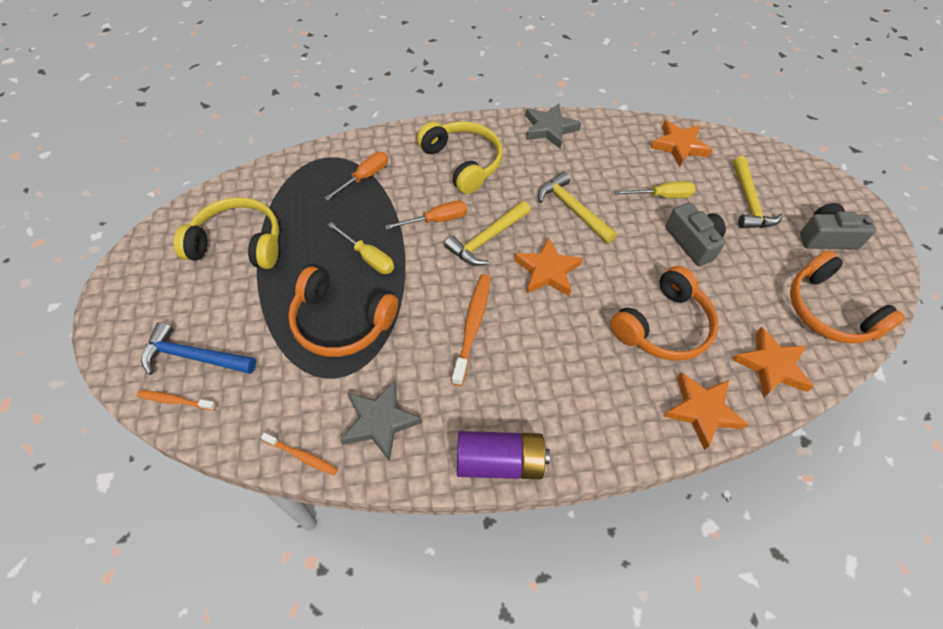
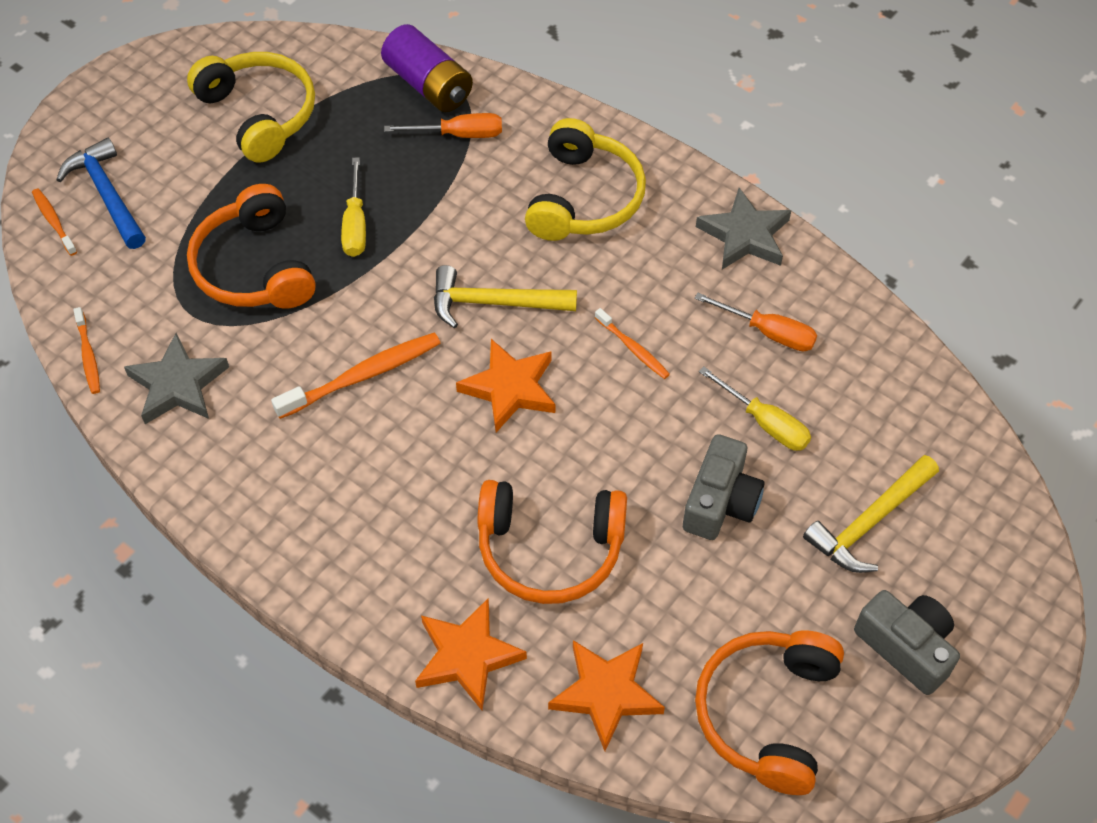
camera: 50 degrees right, 0 degrees up
orange screwdriver [385,200,467,230] -> orange screwdriver moved to [694,293,817,351]
purple battery [457,431,550,479] -> purple battery moved to [381,24,473,112]
yellow hammer [538,172,617,243] -> orange toothbrush [595,308,670,379]
orange star [651,120,712,167] -> none

